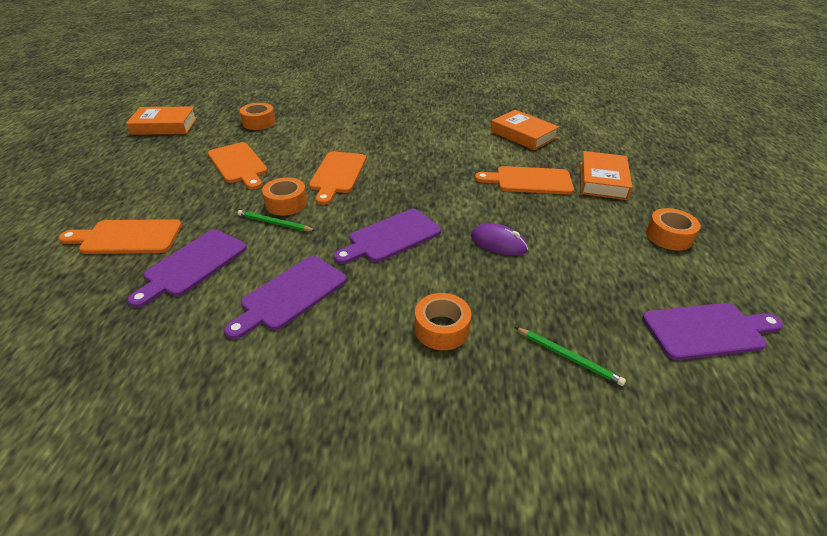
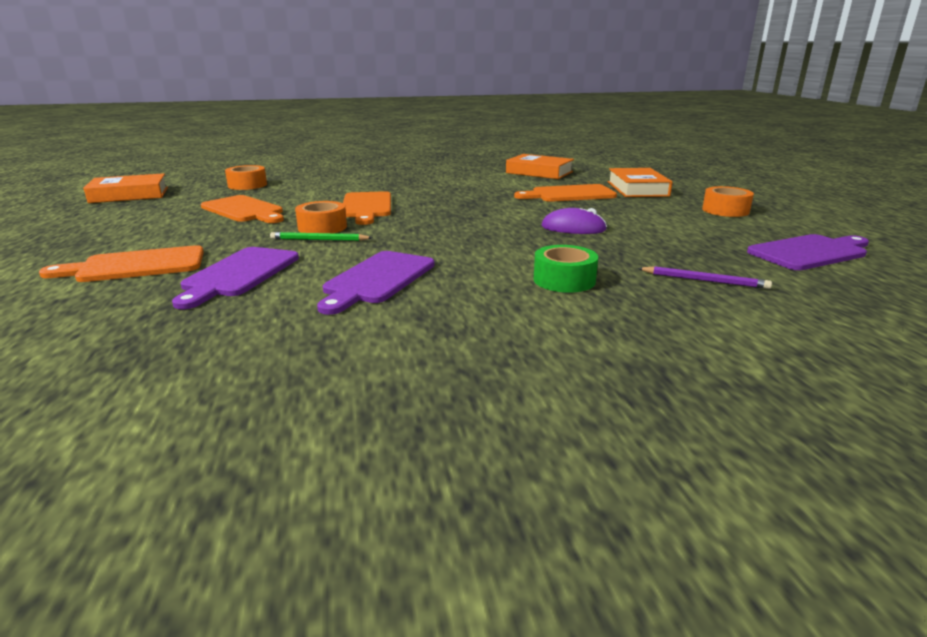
camera: 15 degrees left, 15 degrees down
purple cutting board [334,209,441,264] -> none
orange tape [415,293,471,350] -> green tape [534,245,598,293]
green pencil [515,327,626,386] -> purple pencil [637,266,772,289]

